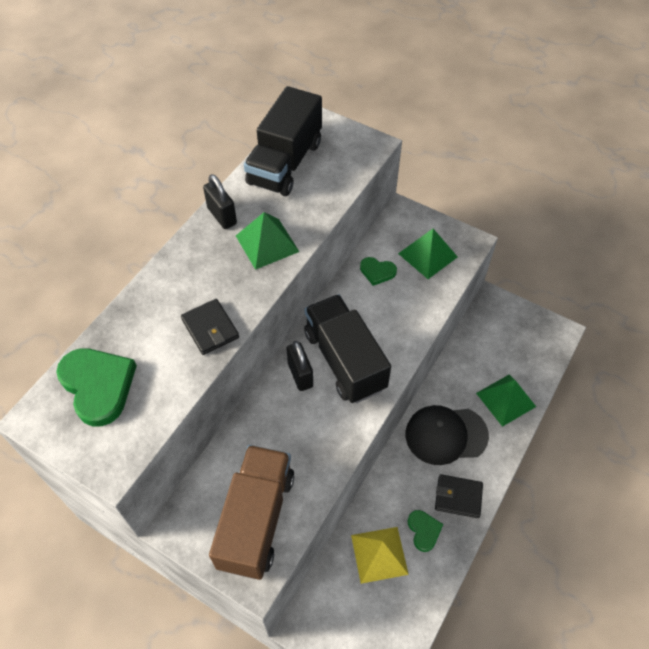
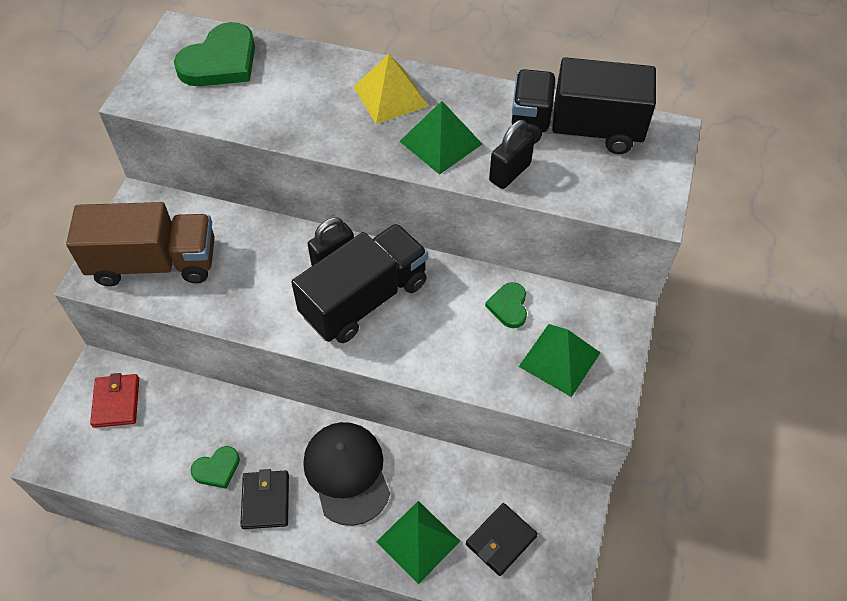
camera: 75 degrees right, 0 degrees up
black wallet [181,299,239,355] -> black wallet moved to [466,503,538,576]
black padlock [203,174,237,229] -> black padlock moved to [489,120,535,189]
yellow pyramid [351,527,409,584] -> yellow pyramid moved to [354,54,428,124]
none -> red wallet [90,373,139,428]

